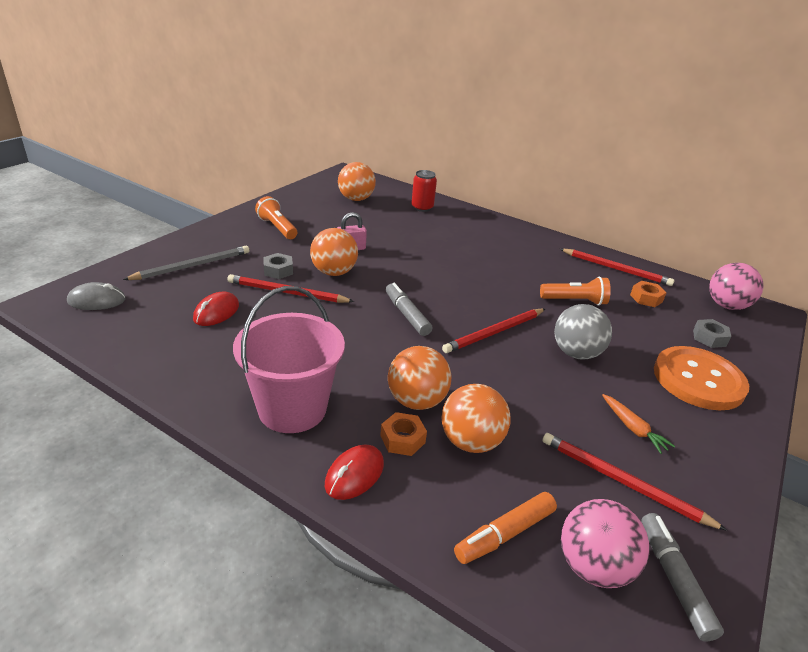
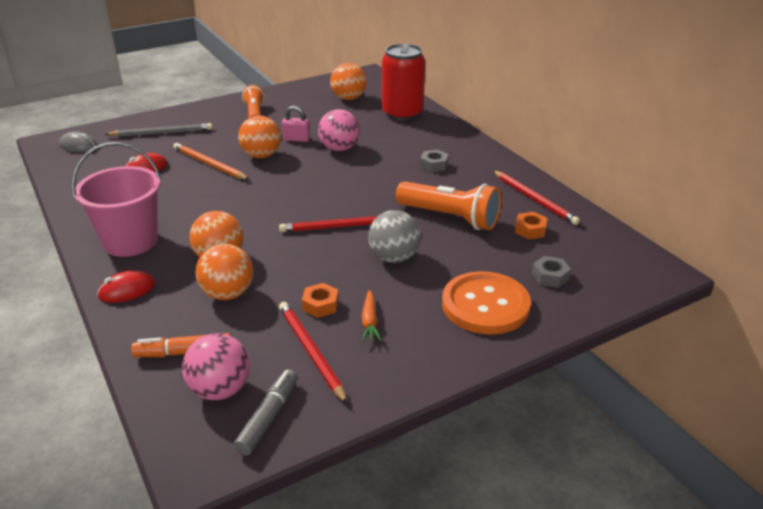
camera: 30 degrees right, 0 degrees up
red pencil [227,274,354,303] -> orange pencil [173,143,250,180]
grey nut [263,253,293,279] -> grey nut moved to [420,150,449,172]
orange nut [380,412,427,456] -> orange nut moved to [302,283,339,318]
grey marker [386,283,433,336] -> none
red can [411,170,437,212] -> red can [382,44,425,121], size x1.84
orange flashlight [540,276,611,305] -> orange flashlight [396,181,502,230], size x1.57
pink ball [709,263,763,310] -> pink ball moved to [318,109,360,151]

